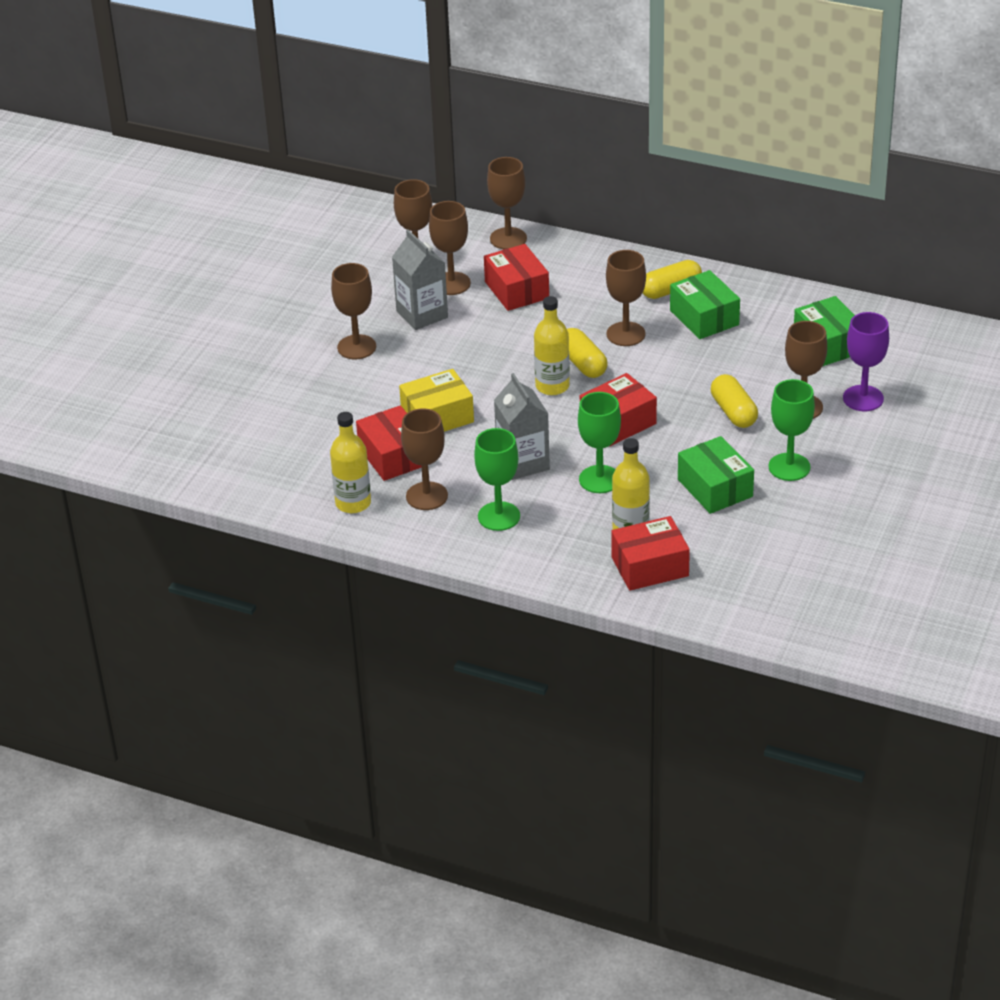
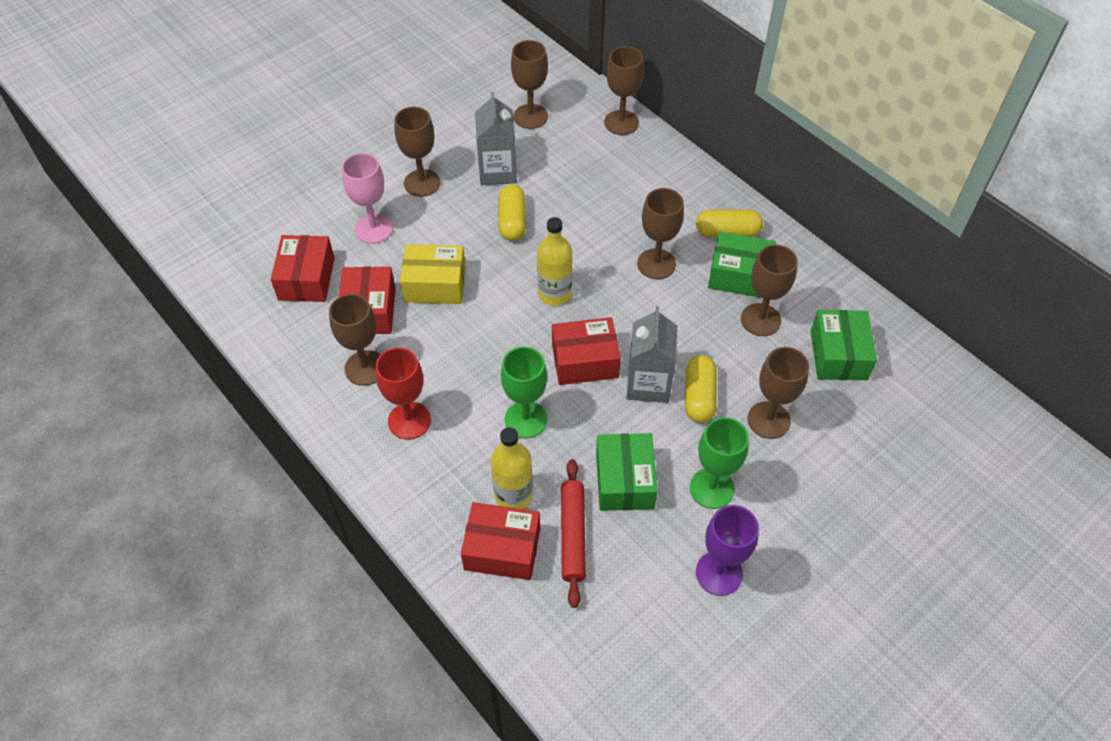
camera: 25 degrees right, 15 degrees up
yellow bottle [330,412,371,513] -> none
brown goblet [429,201,471,295] -> brown goblet moved to [741,245,798,336]
green goblet [474,428,520,531] -> red goblet [375,347,431,439]
red box [484,244,549,311] -> red box moved to [271,235,335,302]
grey carton [494,373,550,480] -> grey carton moved to [627,306,677,403]
yellow capsule [567,328,608,378] -> yellow capsule moved to [498,184,526,241]
green box [670,270,740,339] -> green box turned 75 degrees counterclockwise [708,232,776,298]
purple goblet [843,312,889,411] -> purple goblet moved to [696,505,759,596]
none -> pink goblet [342,153,393,244]
none -> red rolling pin [561,459,586,608]

